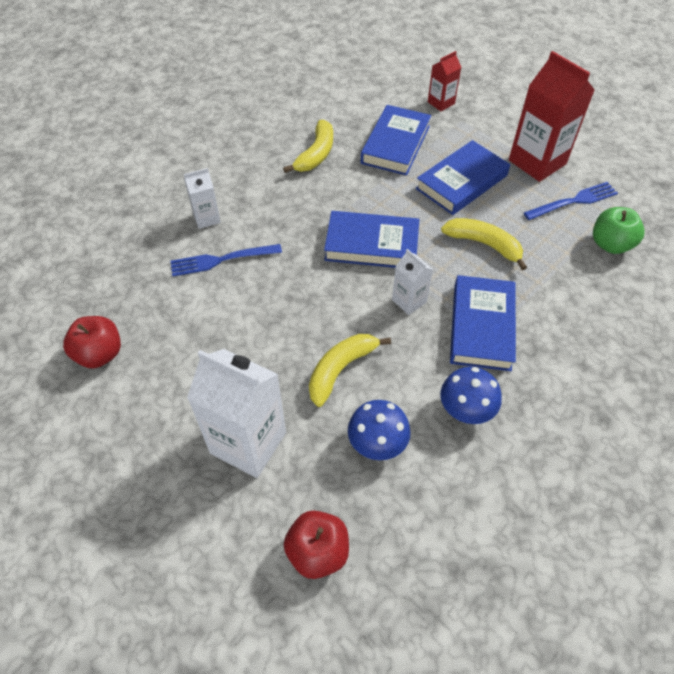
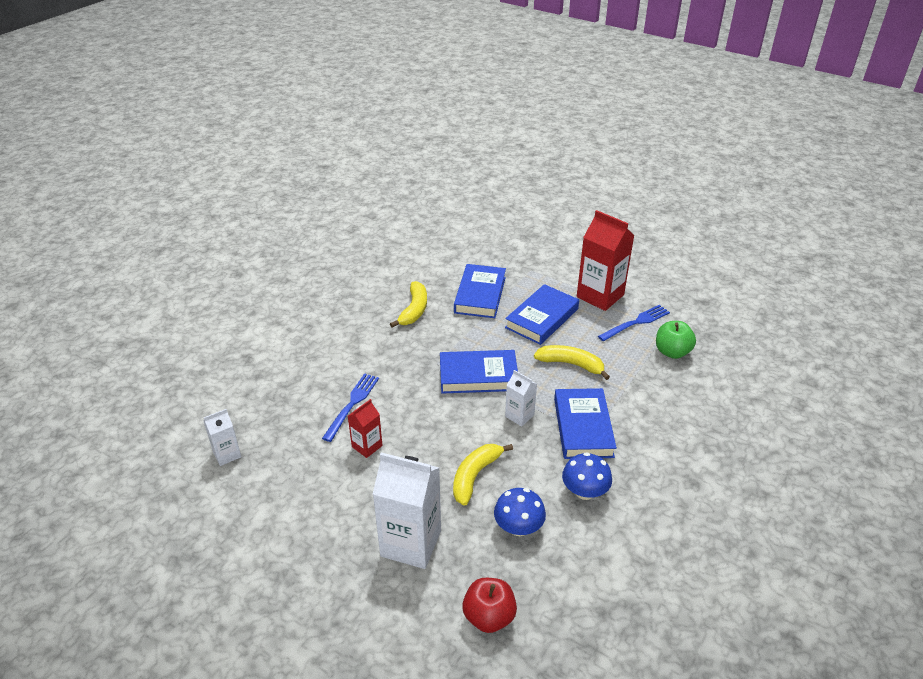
camera: 10 degrees left, 15 degrees down
red apple [63,316,121,368] -> none
blue fork [170,244,282,276] -> blue fork turned 135 degrees clockwise [322,373,379,442]
white carton [184,168,221,229] -> white carton moved to [203,409,241,466]
red carton [428,51,462,111] -> red carton moved to [348,399,383,458]

